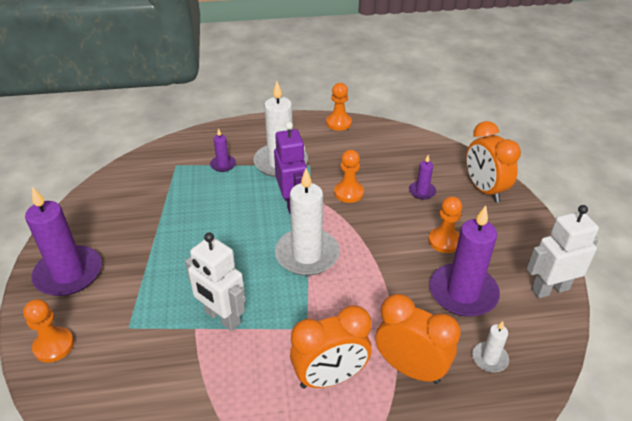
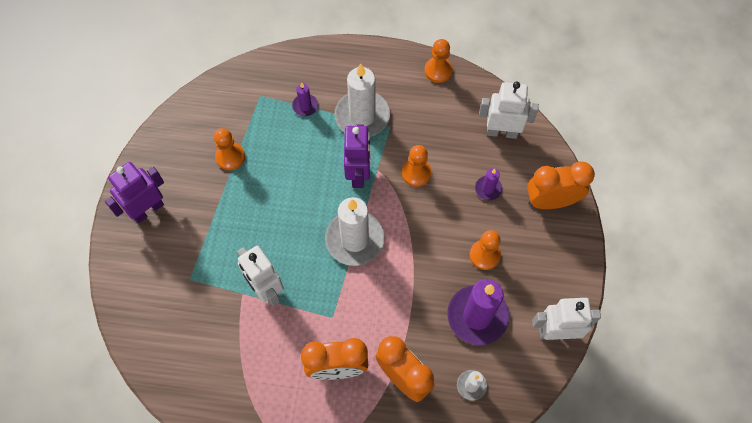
camera: 15 degrees right, 25 degrees up
orange pawn [23,299,74,363] -> orange pawn moved to [214,128,245,170]
purple candle [25,186,102,296] -> purple robot [105,162,164,223]
orange clock [466,121,521,203] -> orange clock turned 90 degrees clockwise [527,161,595,209]
none -> white robot [479,82,539,139]

